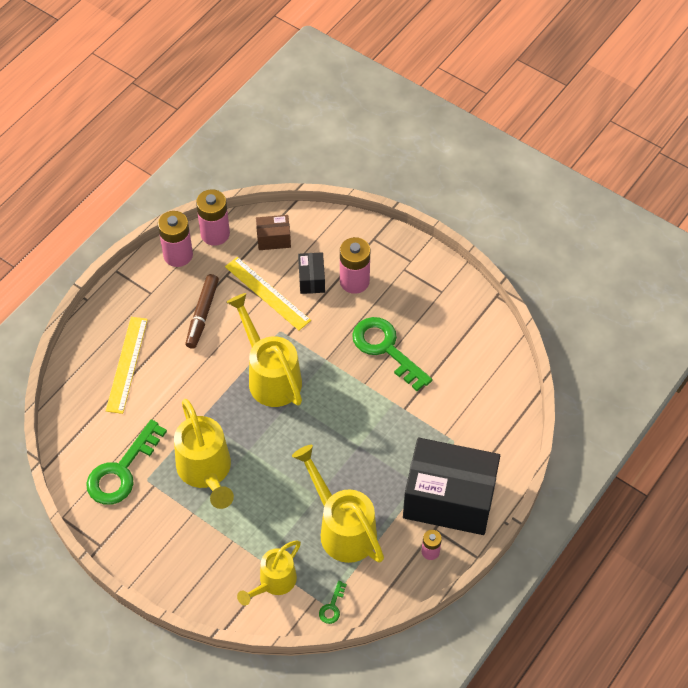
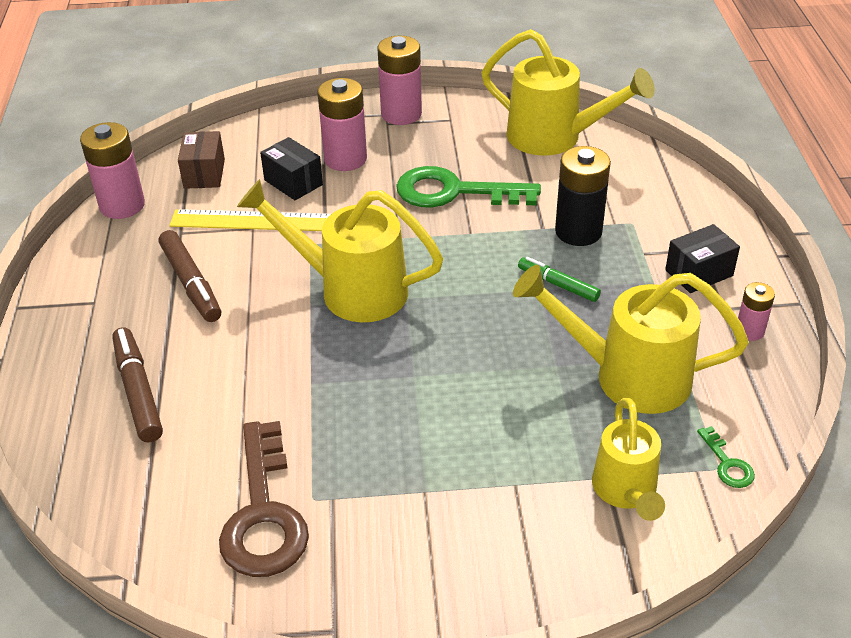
camera: 40 degrees left, 15 degrees down
green key [86,419,167,505] -> brown key [219,421,309,577]
yellow ruler [106,317,148,414] -> brown marker [112,327,163,443]
pink battery [158,211,193,267] -> pink battery moved to [377,36,422,125]
yellow watering can [174,399,234,509] -> yellow watering can moved to [481,29,655,156]
brown box [256,215,291,250] -> brown box turned 45 degrees counterclockwise [178,131,225,189]
black box [403,438,500,535] -> black box [665,224,740,293], size x0.44
none -> green marker [518,257,601,302]
none -> black battery [555,146,611,246]

